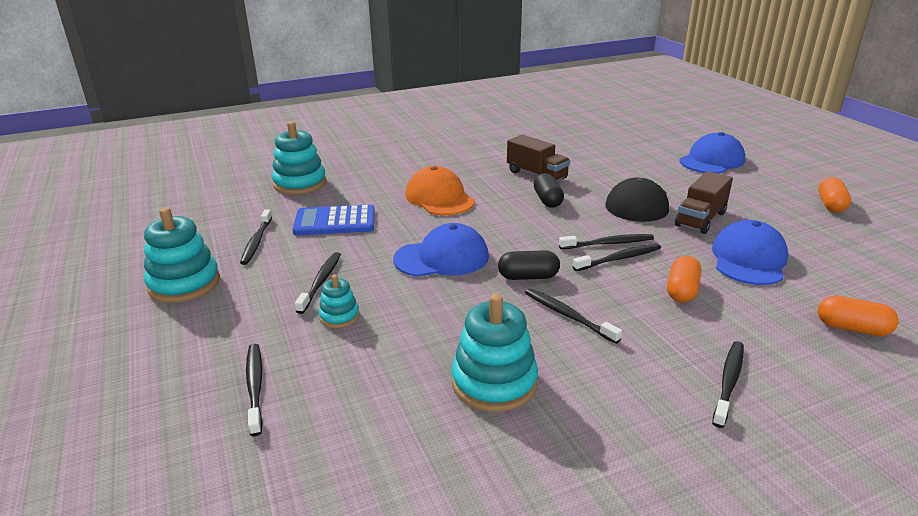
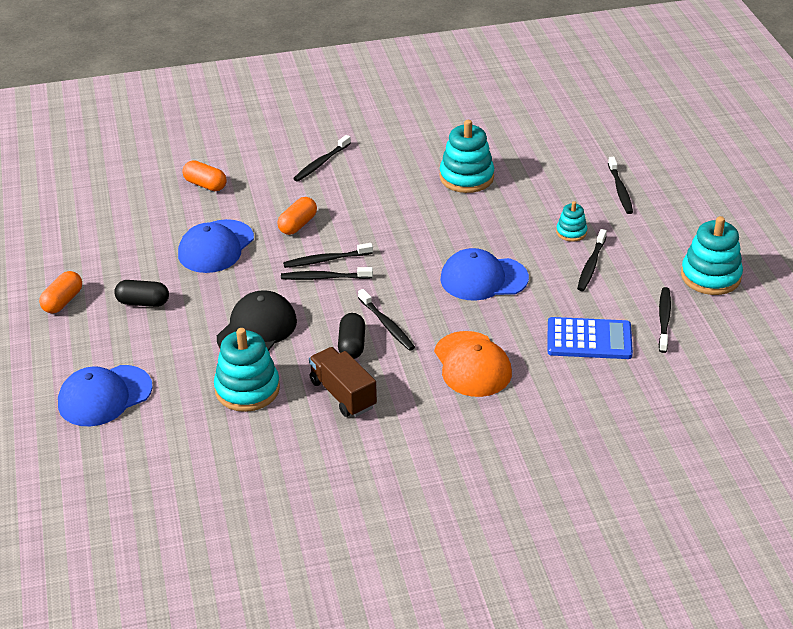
camera: 170 degrees left, 10 degrees up
turquoise stacking toy [272,121,326,195] -> turquoise stacking toy moved to [214,328,280,412]
black capsule [498,250,560,280] -> black capsule moved to [114,280,169,307]
black toothbrush [525,288,622,344] -> black toothbrush moved to [358,289,415,351]
brown truck [675,171,733,234] -> none

